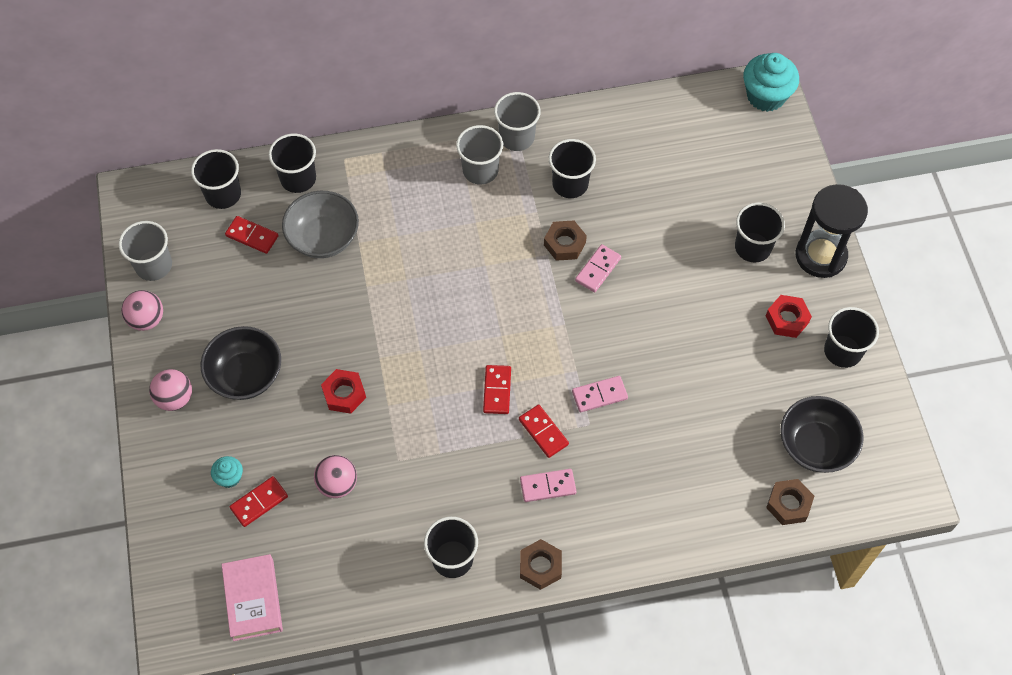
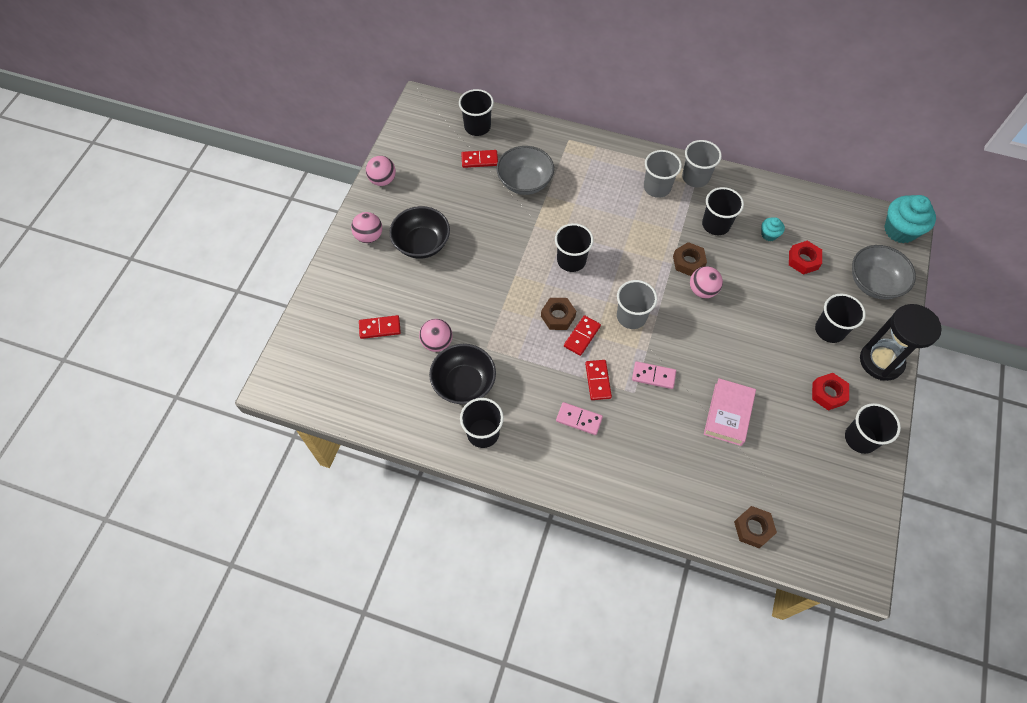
camera: 30 degrees right, 0 degrees up
grey cup [118,221,172,281] -> grey cup moved to [617,280,657,329]
turquoise cupcake [211,456,243,488] -> turquoise cupcake moved to [762,218,785,241]
pink book [221,554,283,641] -> pink book moved to [704,378,756,446]
red domino [225,216,279,254] -> red domino turned 60 degrees counterclockwise [461,150,498,168]
black cup [269,134,316,193] -> black cup moved to [555,223,594,272]
red nut [321,369,366,414] -> red nut moved to [789,241,822,275]
brown nut [520,539,562,590] -> brown nut moved to [541,298,576,330]
pink domino [575,244,621,293] -> pink ball [690,266,723,298]
black bowl [780,396,863,473] -> black bowl moved to [429,344,496,404]
none -> grey bowl [852,245,916,299]

